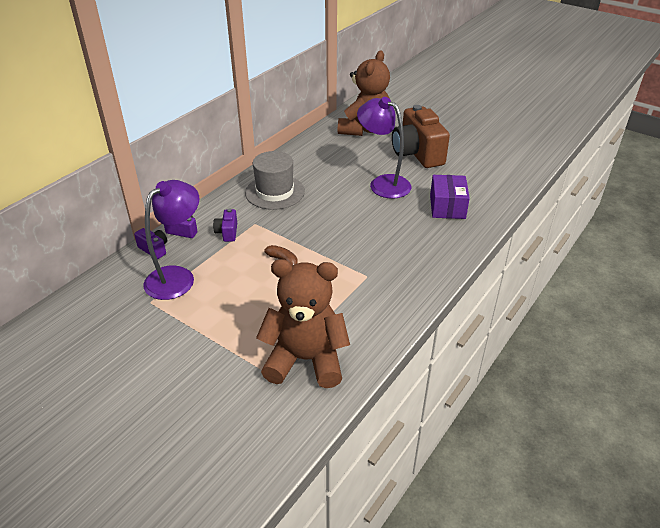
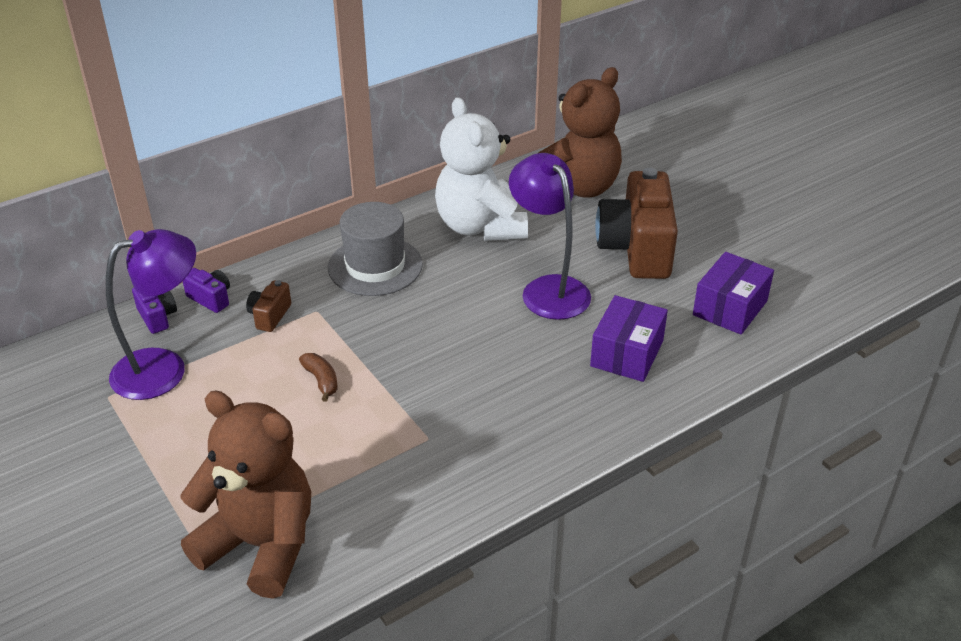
camera: 20 degrees right, 0 degrees up
purple camera [213,208,237,242] -> brown camera [246,280,291,332]
none -> white teddy bear [435,97,528,241]
none -> purple box [693,252,774,335]

